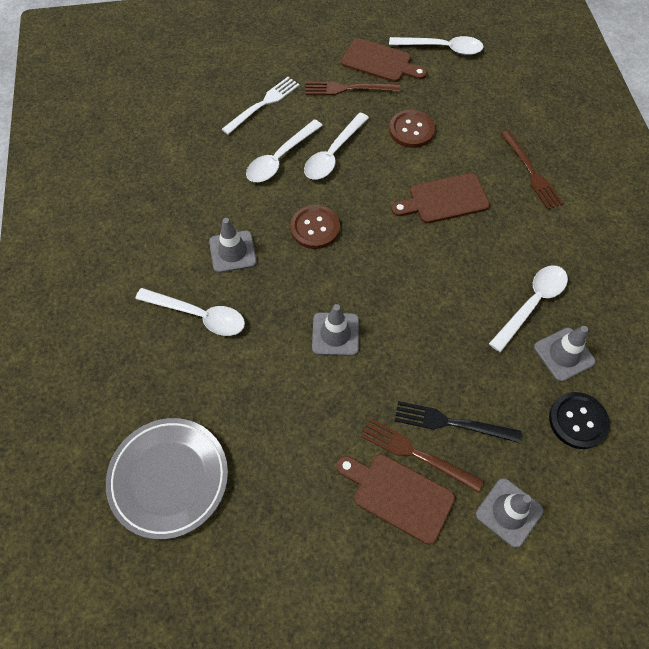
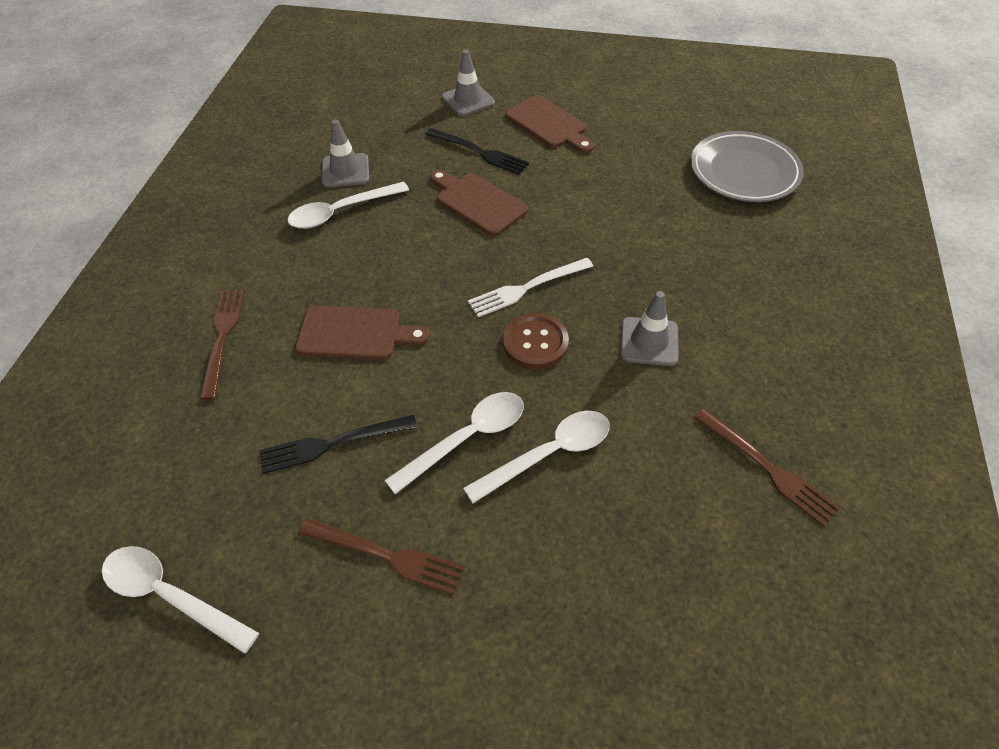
camera: 160 degrees left, 10 degrees down
white spoon [135,288,245,336] -> none
white fork [222,77,299,135] -> white fork moved to [468,258,593,317]
grey traffic cone [312,304,359,356] -> none
brown cutting board [341,38,427,82] -> brown cutting board moved to [430,170,528,236]
brown fork [361,418,484,493] -> brown fork moved to [694,409,840,526]
brown button [389,110,435,148] -> black fork [259,415,417,474]
black button [549,392,610,449] -> none

